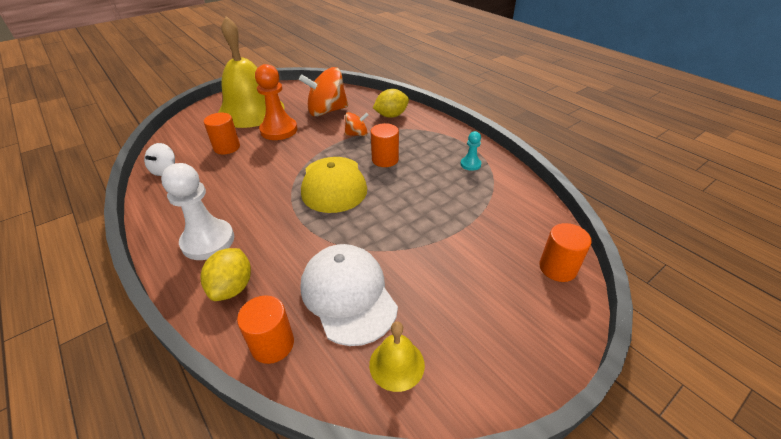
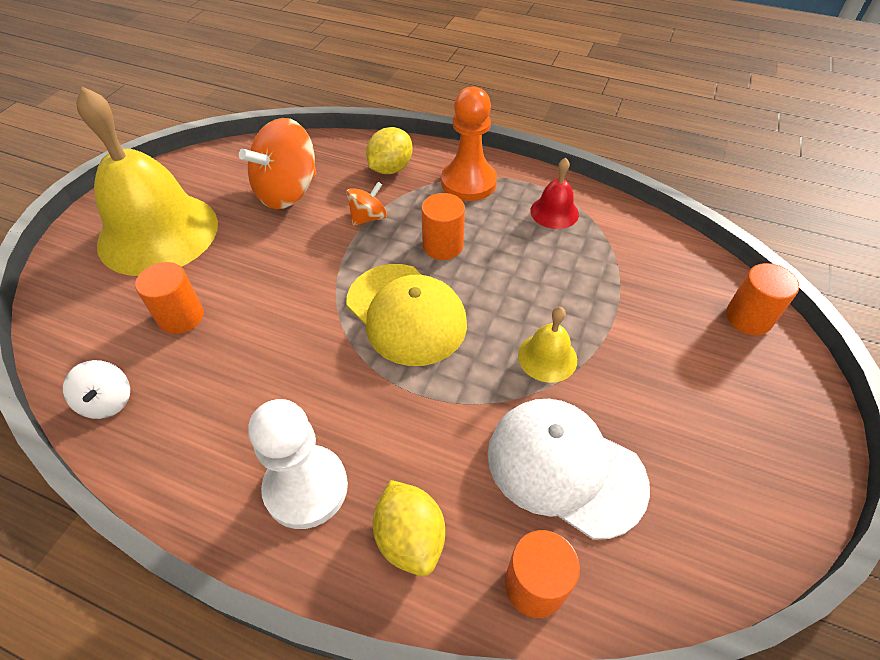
camera: 30 degrees left, 10 degrees up
orange pawn [255,64,297,140] -> orange pawn moved to [441,87,497,201]
yellow bell [369,321,425,392] -> yellow bell moved to [518,307,577,383]
turquoise pawn [461,131,481,171] -> red bell [530,158,579,229]

